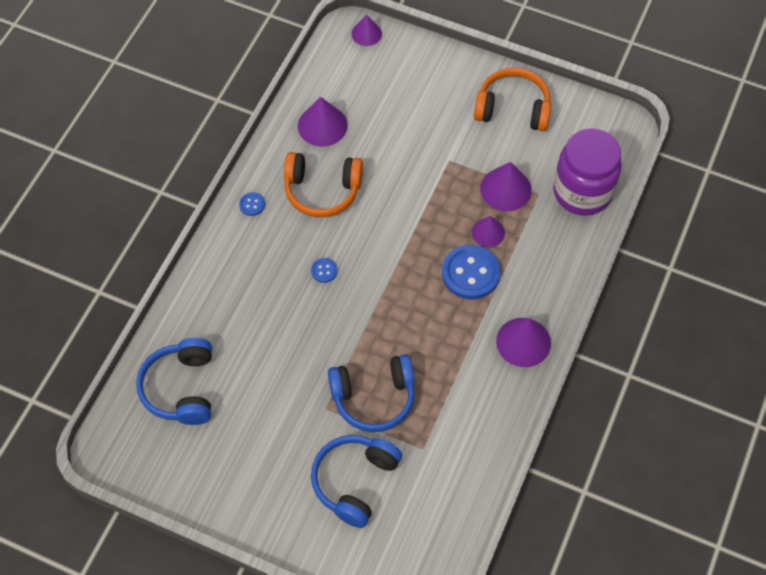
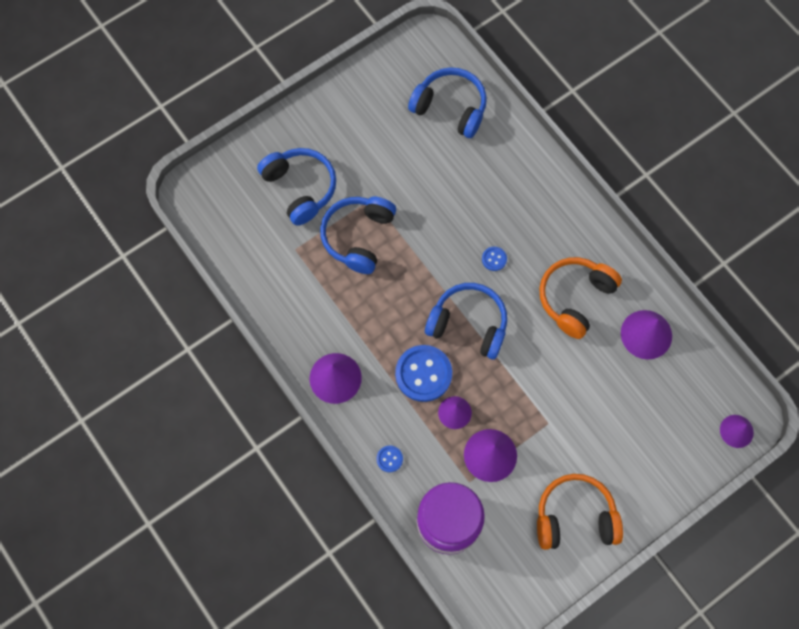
camera: 120 degrees right, 10 degrees up
blue button [239,192,265,216] -> blue button moved to [376,445,403,472]
orange headphones [474,68,551,131] -> orange headphones turned 135 degrees counterclockwise [537,474,623,550]
none -> blue headphones [425,283,507,359]

